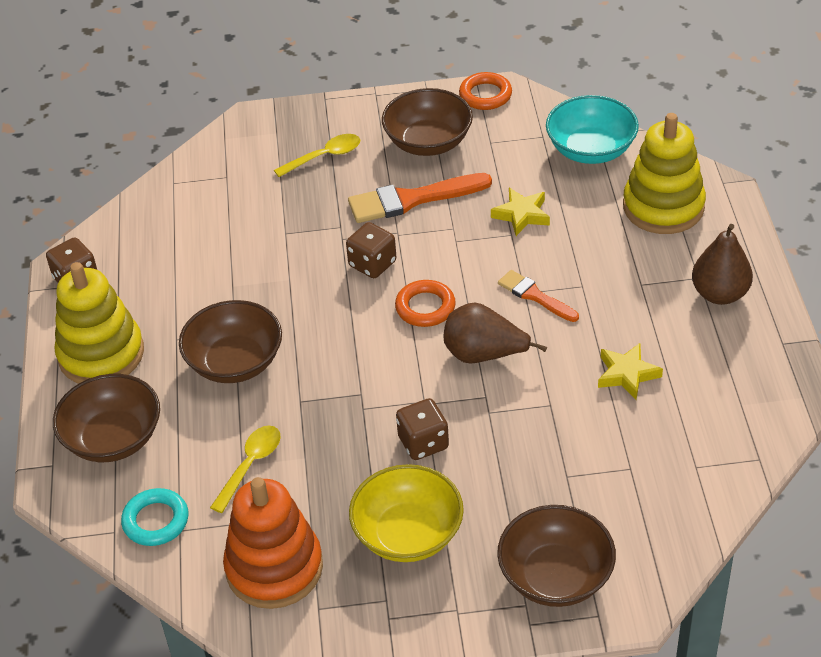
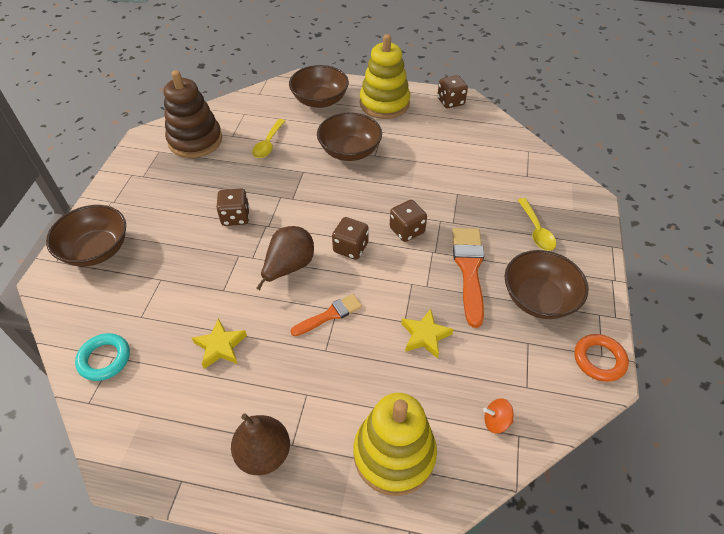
camera: 105 degrees right, 5 degrees up
turquoise ring [121,488,188,546] -> turquoise ring moved to [75,333,130,381]
yellow spoon [210,426,281,513] -> yellow spoon turned 60 degrees clockwise [252,119,285,158]
orange stacking toy [223,477,323,609] -> brown stacking toy [164,70,222,158]
yellow bowl [349,464,464,562] -> none
orange ring [395,280,456,327] -> brown dice [332,217,369,260]
turquoise bowl [546,95,639,164] -> orange spinning top [483,398,513,434]

